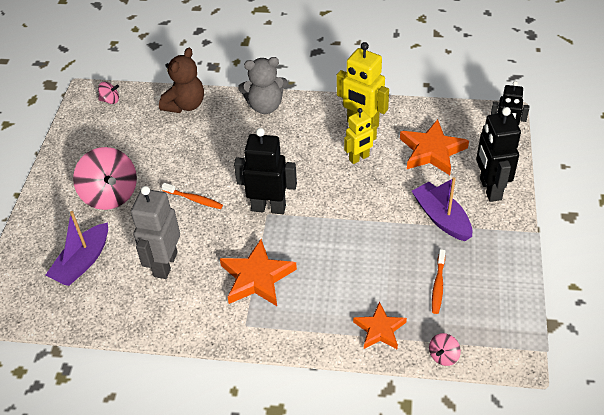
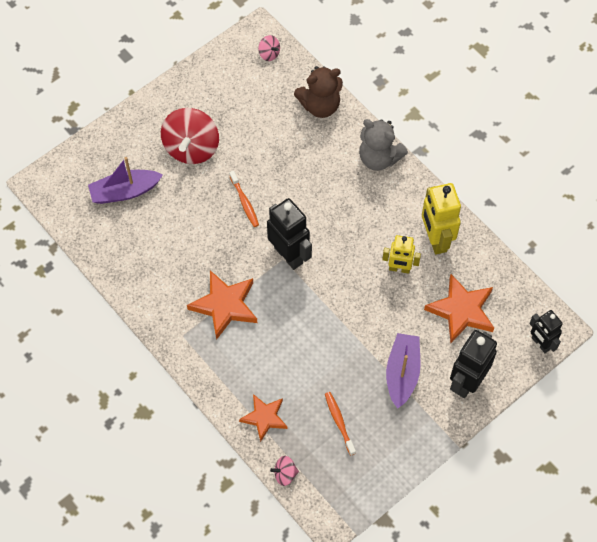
camera: 40 degrees right, 15 degrees up
pink spinning top [73,147,137,210] -> red spinning top [161,108,219,164]
grey robot [131,186,180,279] -> none
orange toothbrush [432,249,445,314] -> orange toothbrush turned 105 degrees clockwise [325,392,356,456]

